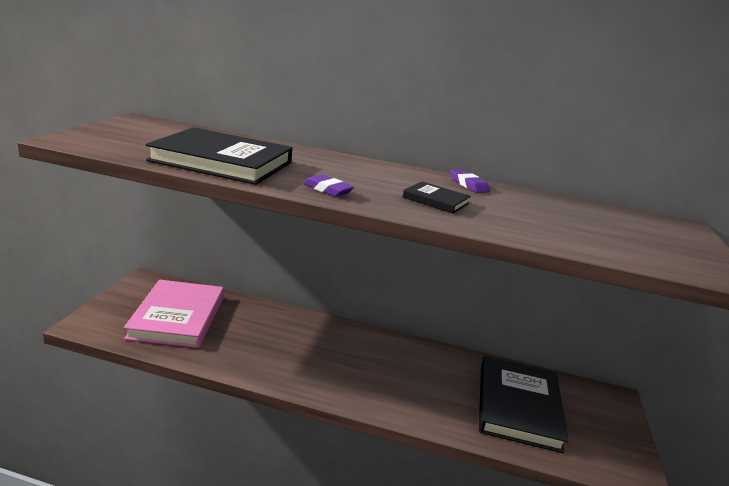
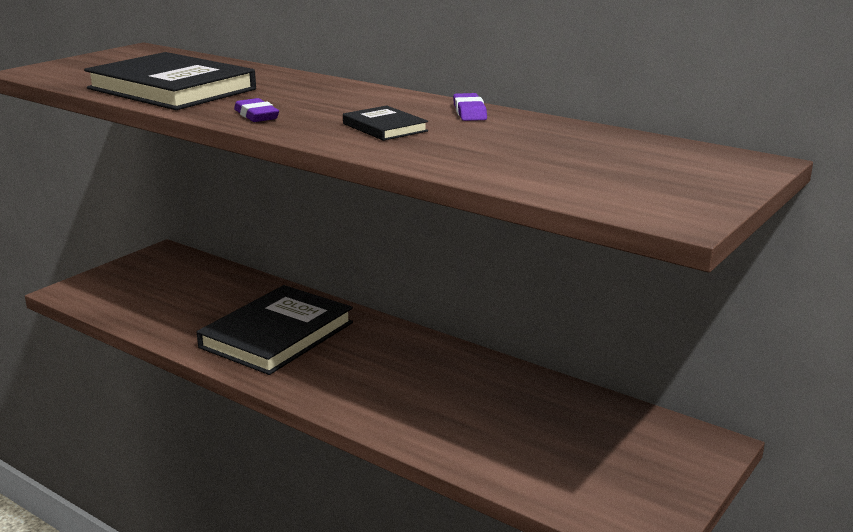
camera: 25 degrees right, 0 degrees up
pink book [124,280,224,348] -> none
black book [479,356,568,453] -> black book moved to [197,285,353,375]

